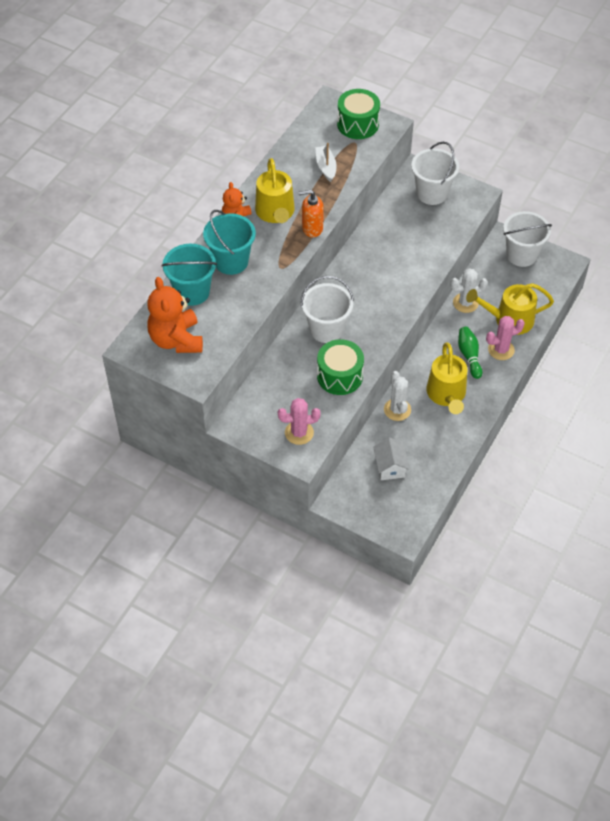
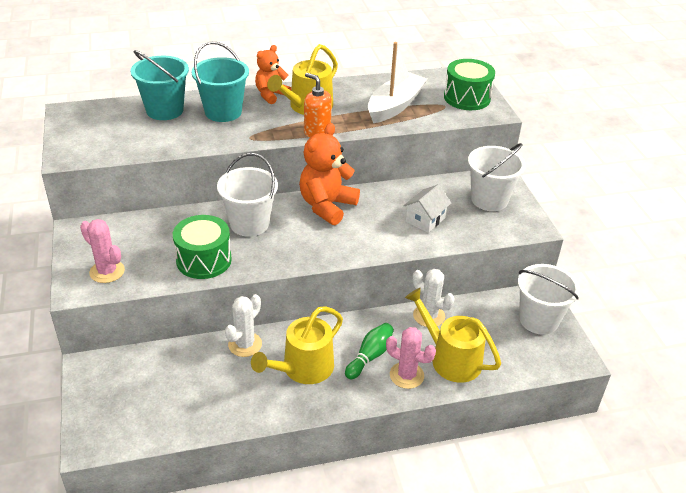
camera: 45 degrees right, 15 degrees down
orange teddy bear [147,277,203,353] -> orange teddy bear moved to [299,123,360,225]
white boat [315,143,337,182] -> white boat [368,42,427,123], size x1.75
white house [373,437,409,480] -> white house moved to [403,184,451,233]

